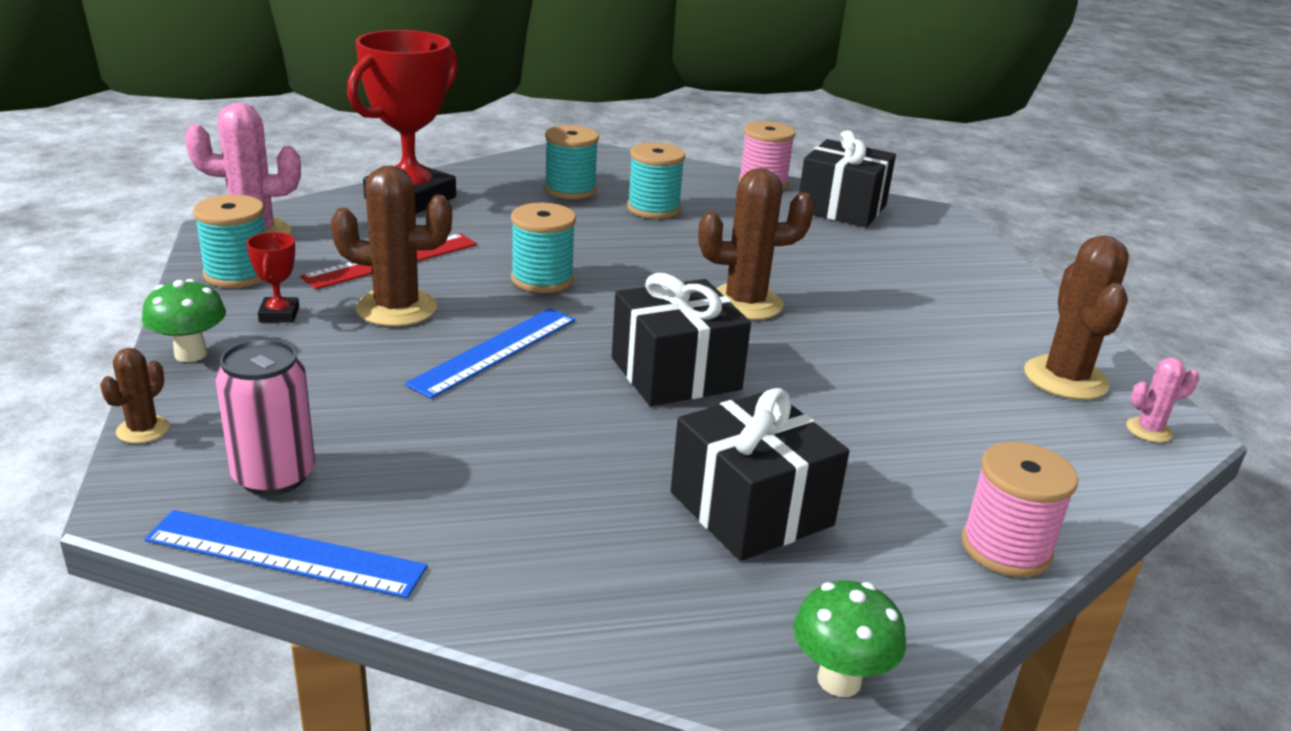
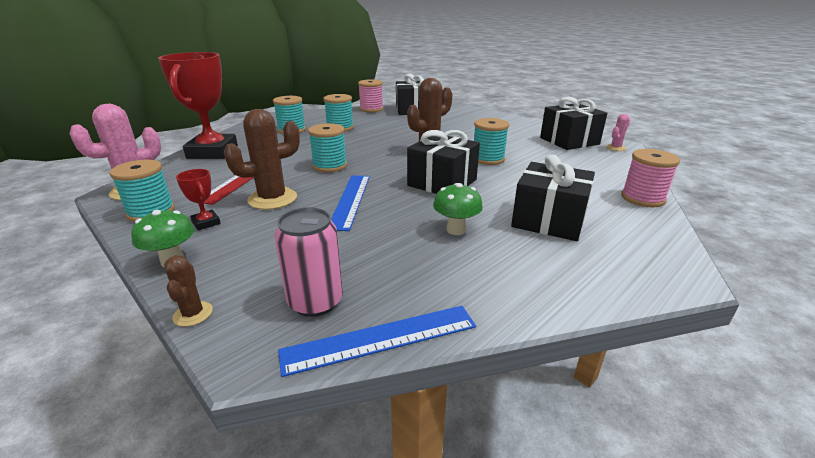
camera: 30 degrees left, 0 degrees up
green mushroom [793,580,906,697] -> green mushroom moved to [433,183,483,235]
brown cactus [1024,236,1129,400] -> black gift [540,97,607,150]
none -> turquoise spool [474,118,509,165]

